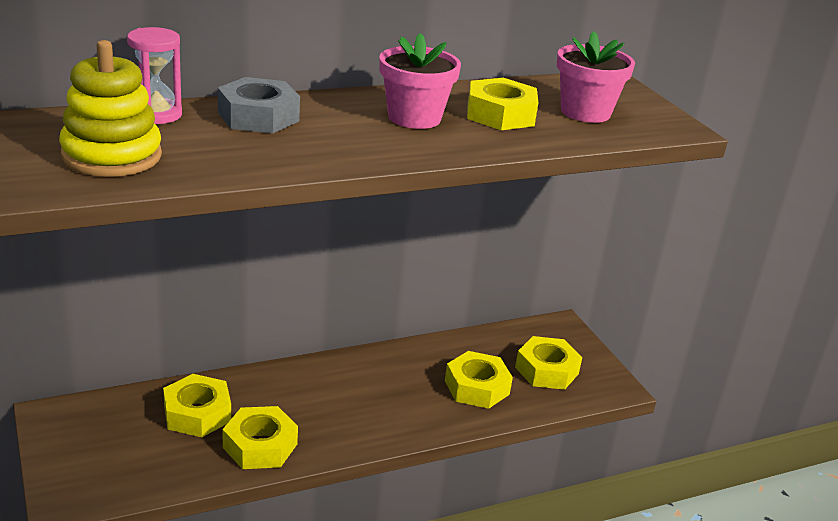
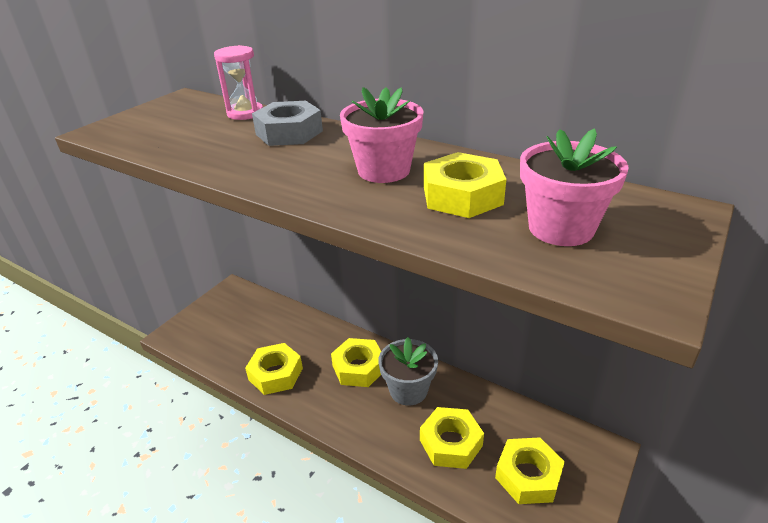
camera: 60 degrees right, 5 degrees up
yellow stacking toy [59,40,162,177] -> none
yellow nut [163,374,231,437] -> yellow nut moved to [331,338,381,387]
none -> grey flower pot [378,337,438,406]

